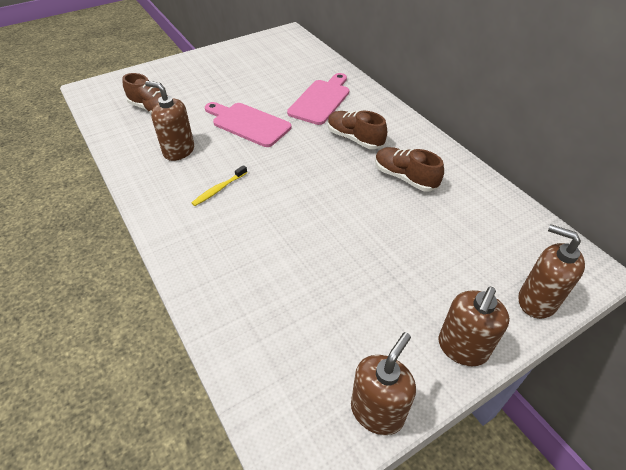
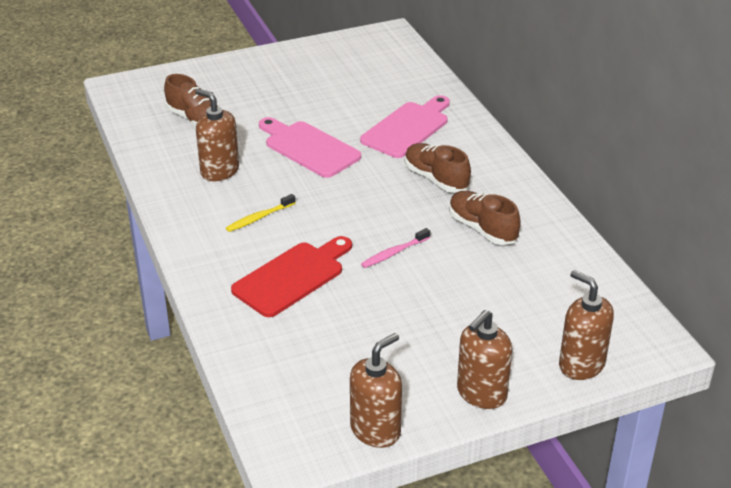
camera: 10 degrees right, 10 degrees down
none -> red cutting board [231,236,352,317]
none -> pink toothbrush [361,228,430,268]

